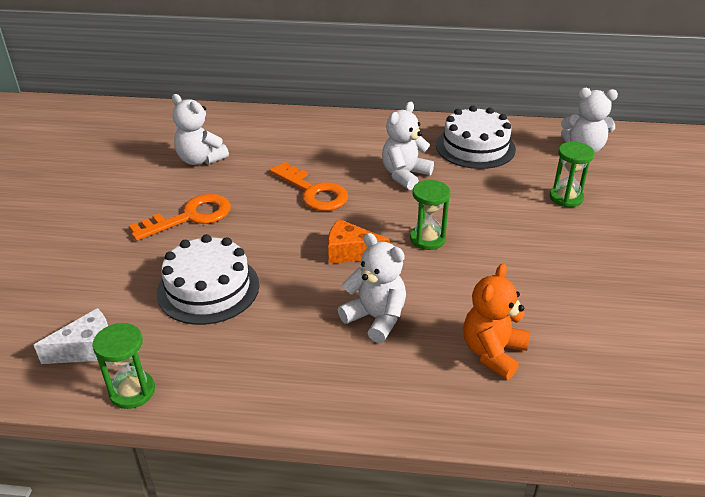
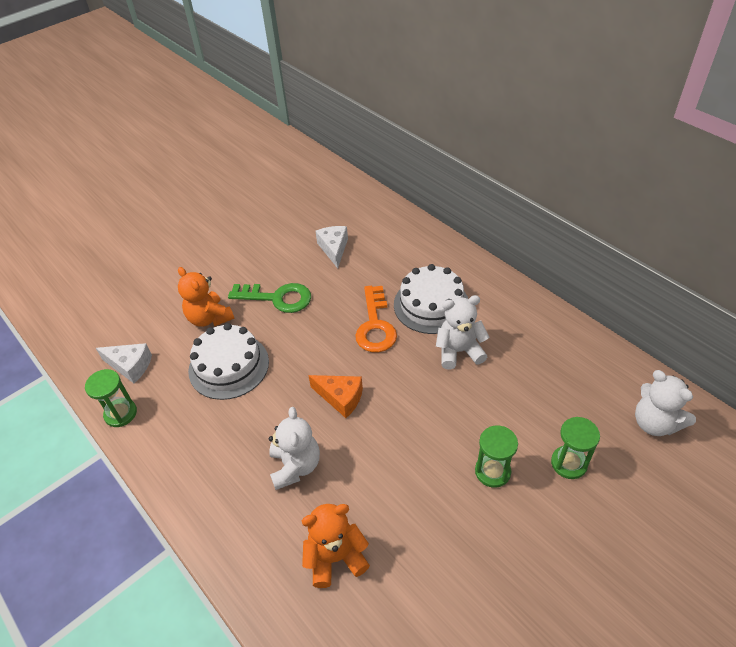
camera: 45 degrees right, 10 degrees up
orange key [129,194,231,241] -> green key [228,283,311,313]
white teddy bear [172,94,229,165] -> white cheese [316,226,348,268]
orange cheese [328,219,390,264] -> orange cheese turned 150 degrees clockwise [308,375,363,418]
green hourglass [410,180,450,250] -> green hourglass moved to [475,426,518,488]
white cake [436,106,516,169] -> white cake moved to [394,264,468,334]
none -> orange teddy bear [178,267,234,327]

